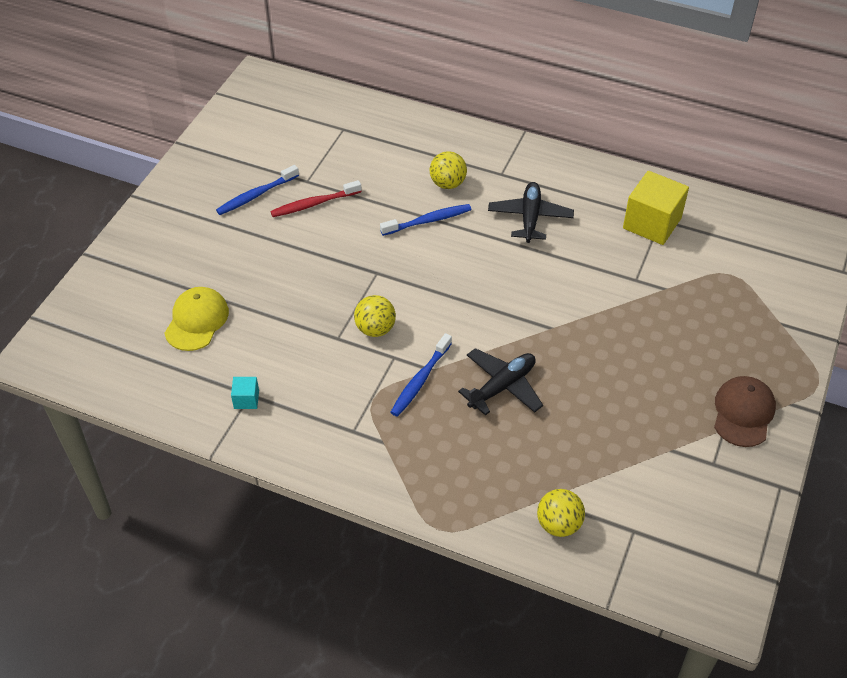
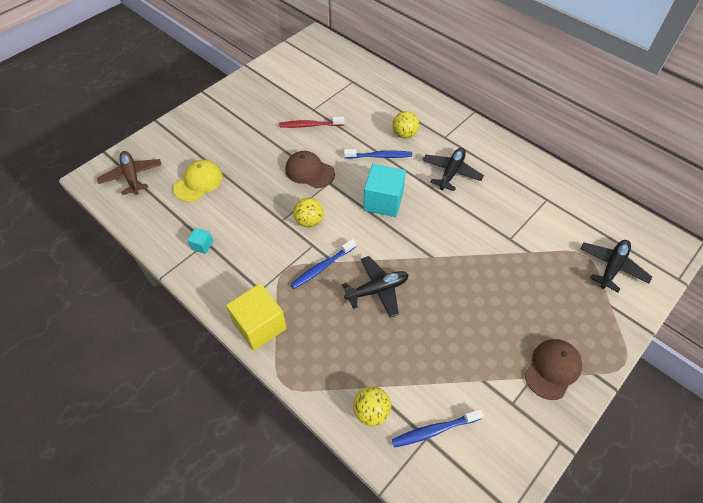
camera: 20 degrees right, 5 degrees up
blue toothbrush [216,165,299,215] -> blue toothbrush moved to [392,409,483,448]
yellow cube [623,171,689,245] -> yellow cube moved to [226,283,287,351]
none -> brown plane [97,151,162,195]
none -> brown cap [285,151,335,188]
none -> turquoise cube [363,164,406,217]
none -> black plane [580,240,652,292]

